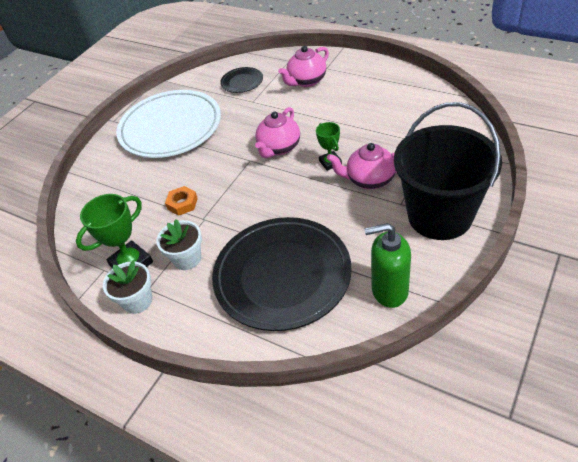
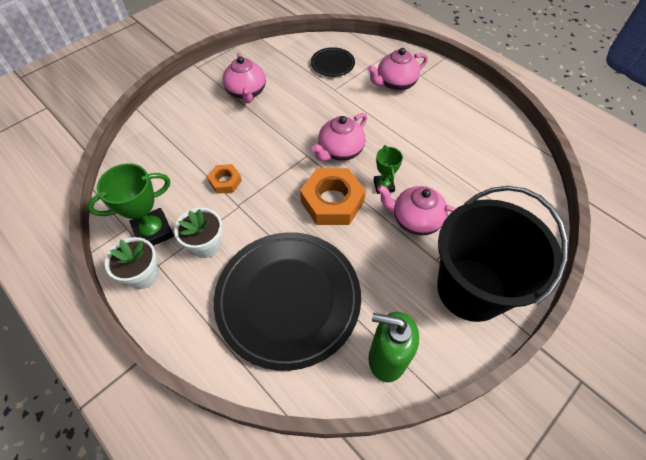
camera: 10 degrees right, 10 degrees up
white plate [116,90,221,158] -> pink teapot [223,52,266,103]
none -> orange nut [300,168,366,225]

